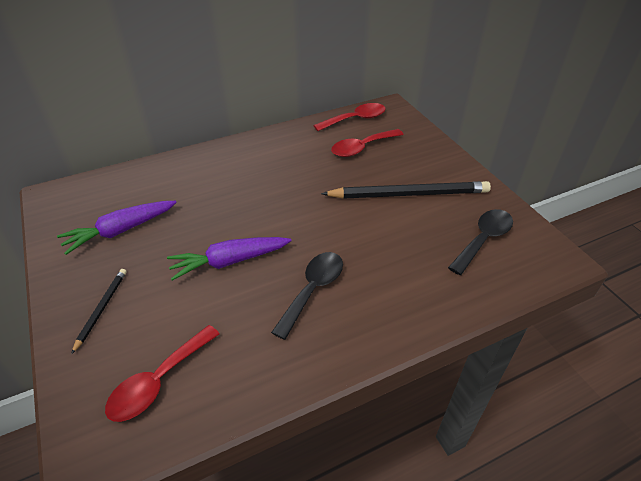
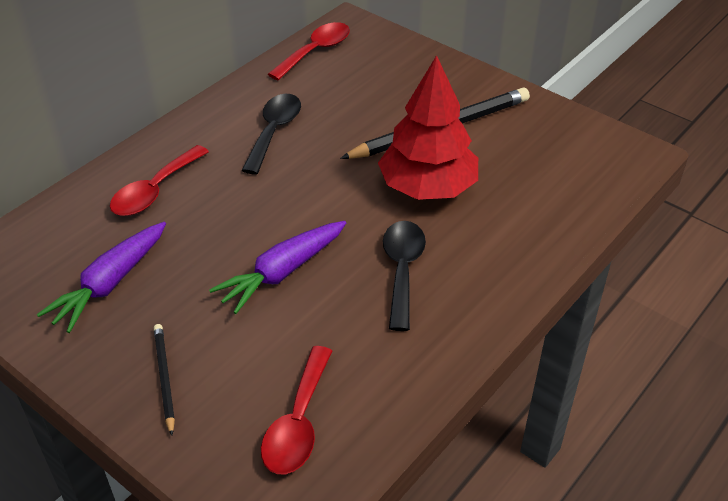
camera: 25 degrees left, 0 degrees up
red spoon [331,129,404,157] -> red spoon moved to [110,145,209,216]
black spoon [448,209,513,275] -> black spoon moved to [242,94,301,174]
none -> red tree [378,55,478,200]

